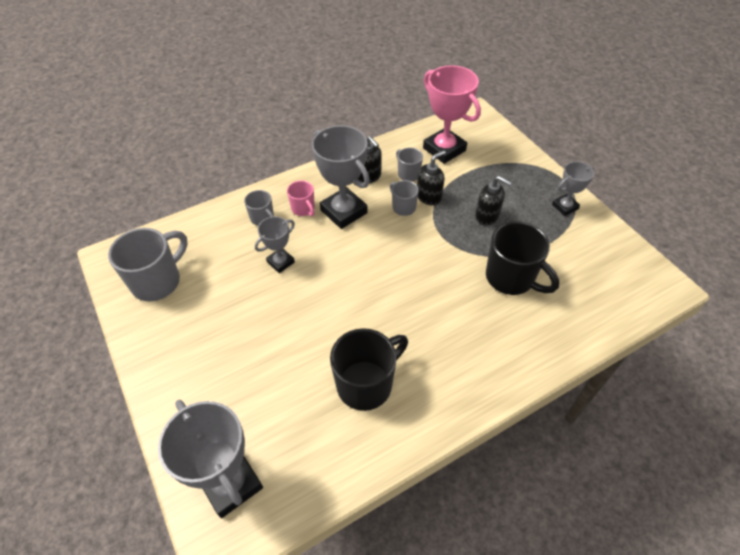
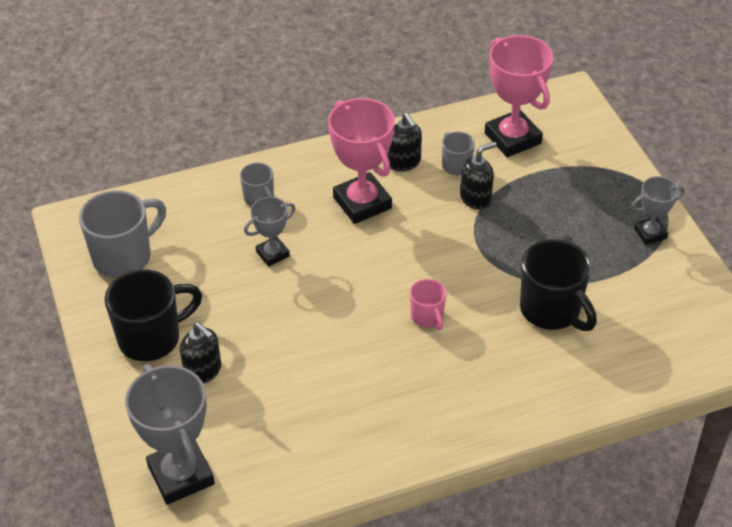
camera: 10 degrees right, 5 degrees down
pink mug [287,181,315,217] -> pink mug moved to [410,279,446,330]
grey trophy [312,125,370,229] -> pink trophy [328,98,395,224]
black mug [330,328,408,411] -> black mug moved to [105,269,202,361]
grey mug [390,180,419,216] -> none
black soap dispenser [475,176,512,226] -> black soap dispenser moved to [180,322,221,384]

